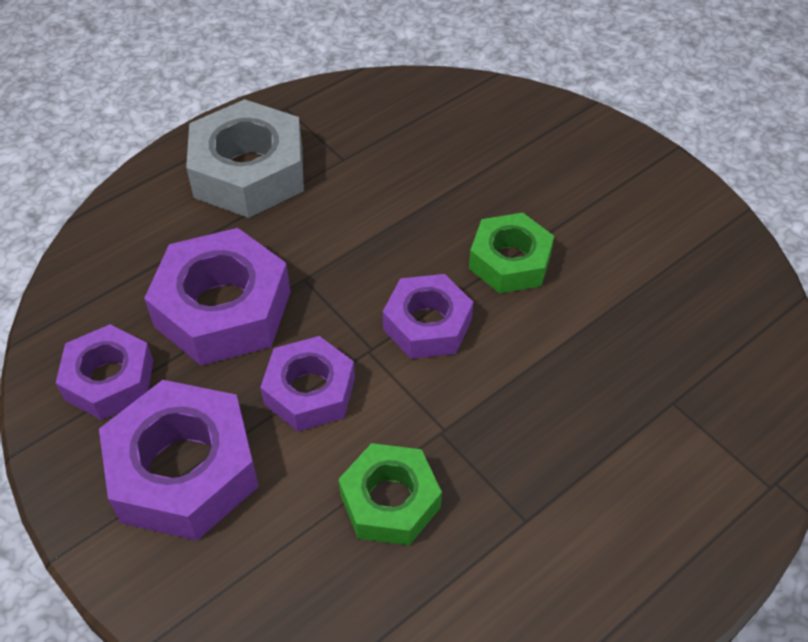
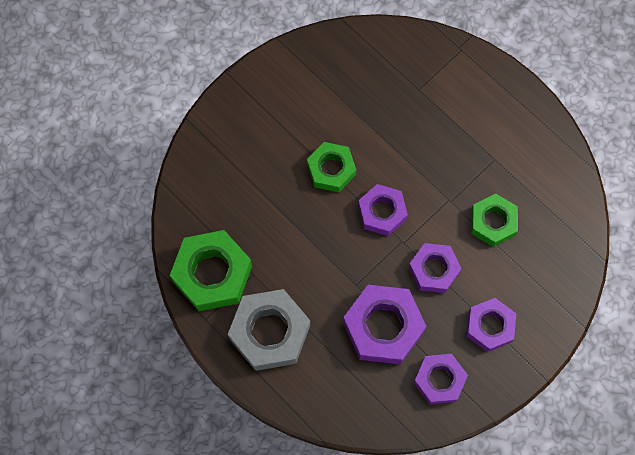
camera: 95 degrees left, 20 degrees up
purple nut [99,380,259,541] -> purple nut [466,298,516,352], size x0.64
none -> green nut [170,230,252,311]

